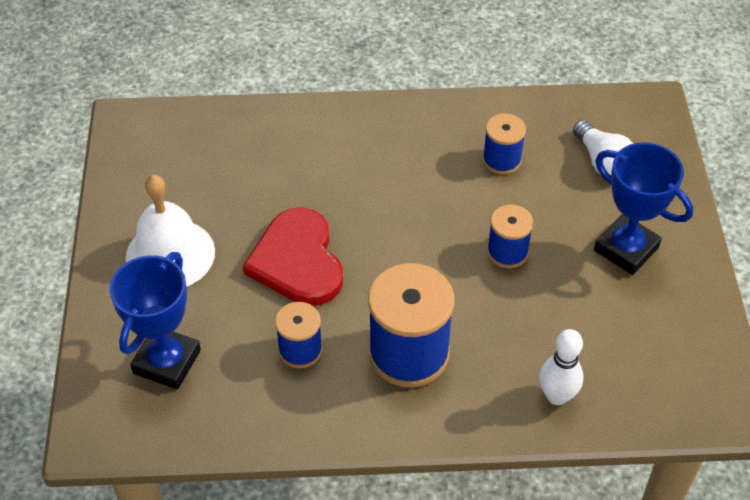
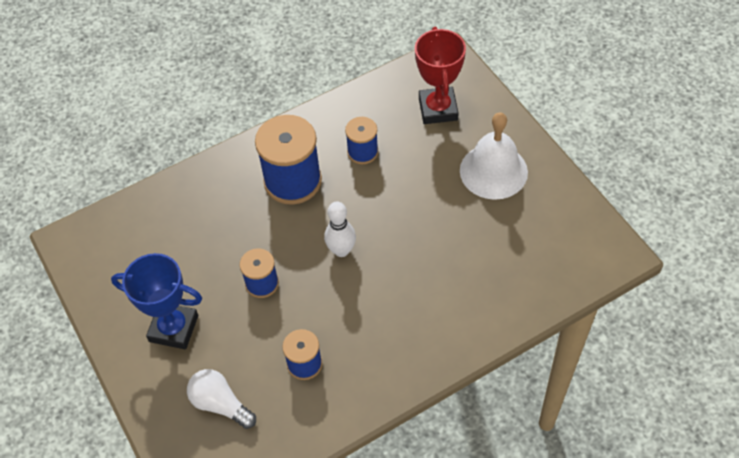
camera: 155 degrees right, 5 degrees up
blue trophy [109,252,201,390] -> red trophy [415,27,466,124]
red heart [243,207,343,306] -> none
white bowling pin [539,329,583,405] -> white bowling pin moved to [324,202,356,257]

